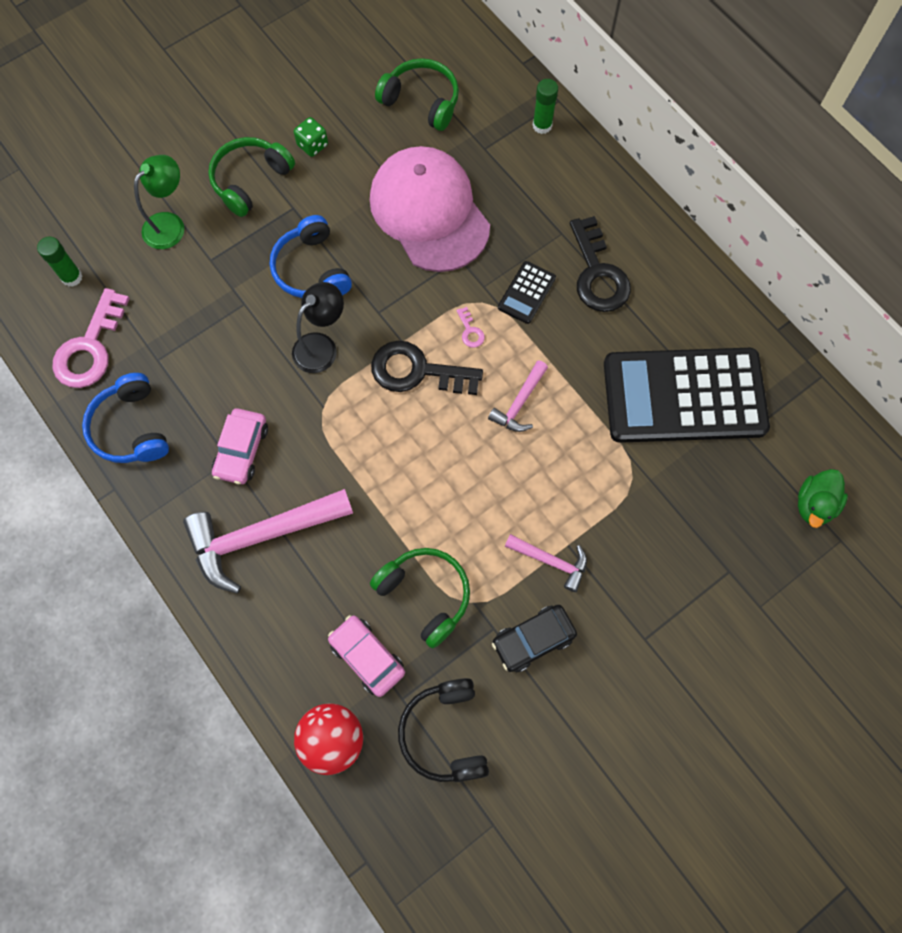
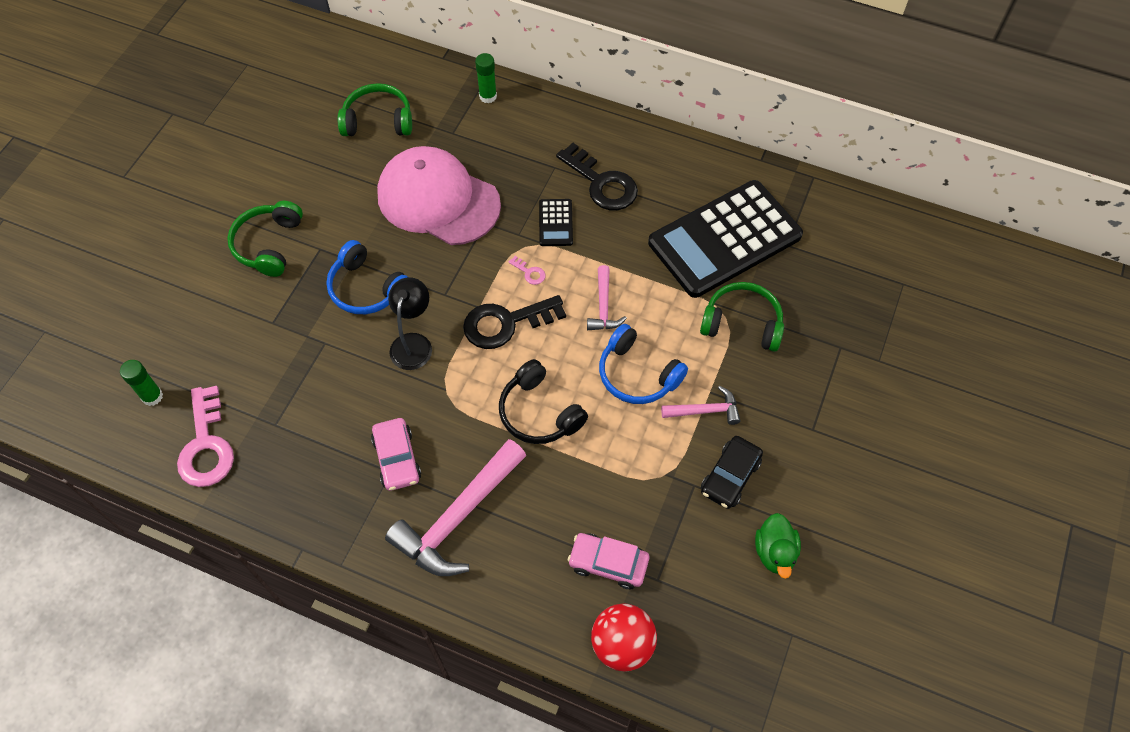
camera: 30 degrees left, 10 degrees down
blue headphones [82,373,169,463] -> blue headphones moved to [599,324,688,404]
green lamp [134,155,184,249] -> none
green dice [294,117,328,157] -> none
green headphones [370,548,470,648] -> green headphones moved to [700,282,784,352]
black headphones [398,678,489,782] -> black headphones moved to [499,359,588,444]
green duck [798,469,848,528] -> green duck moved to [755,513,801,579]

